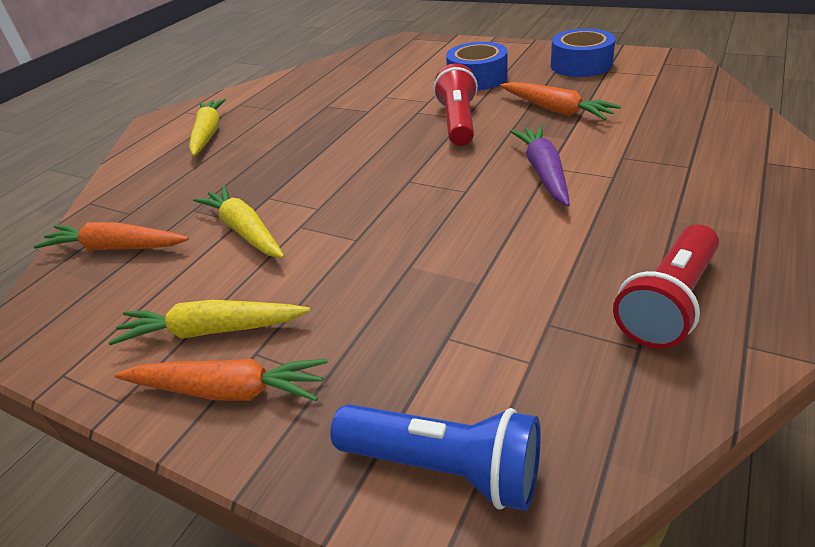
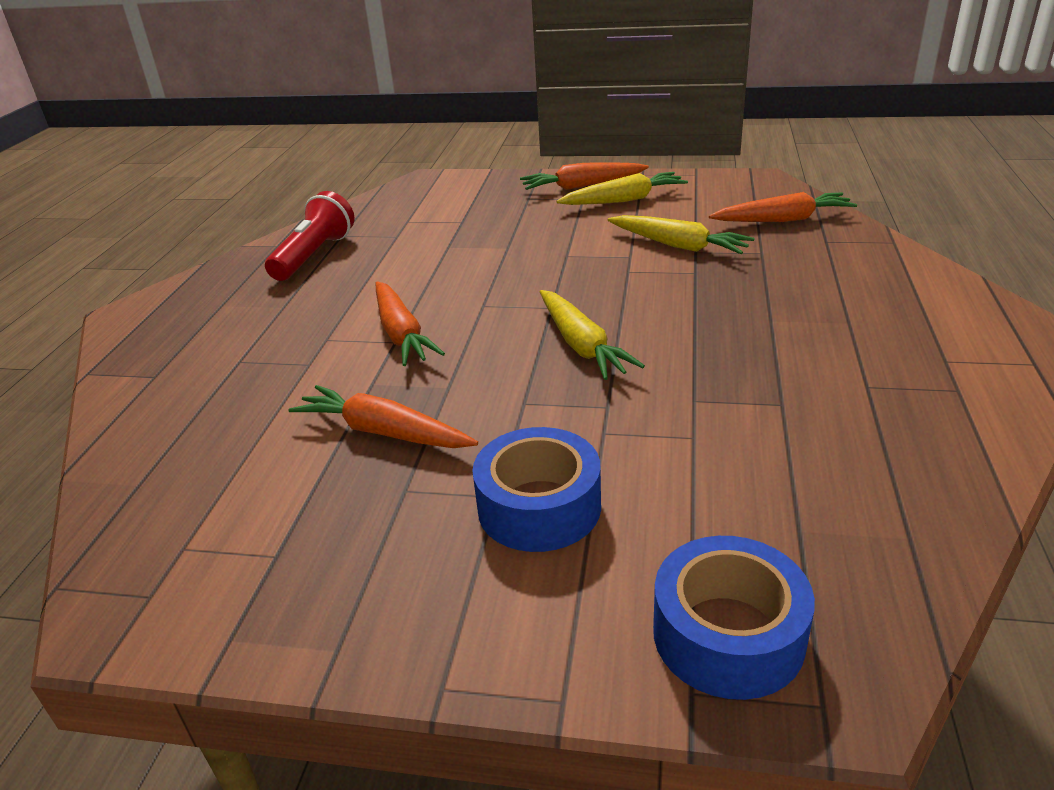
camera: 160 degrees right, 5 degrees down
yellow carrot [189,98,226,156] -> yellow carrot moved to [540,290,645,380]
blue flashlight [330,404,541,511] -> none
red flashlight [433,64,478,146] -> none
purple carrot [510,125,570,206] -> orange carrot [375,281,445,366]
blue tape [551,29,616,77] -> blue tape moved to [653,536,815,700]

